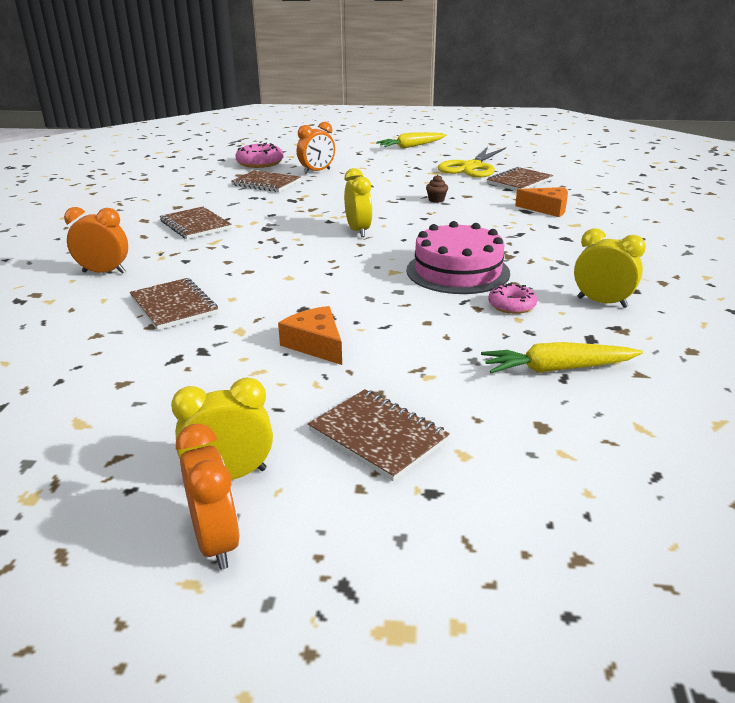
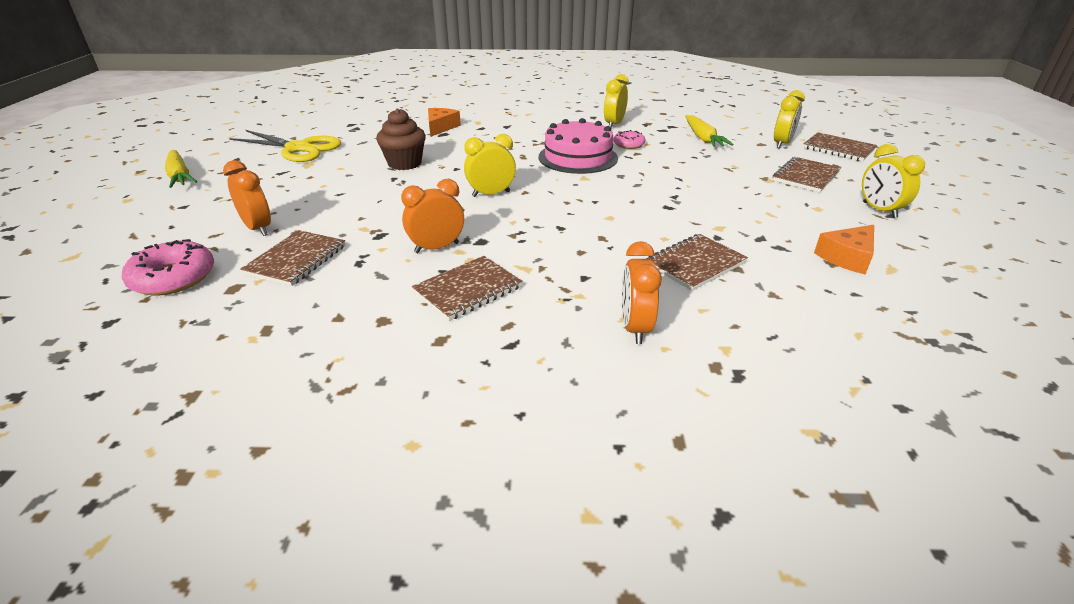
camera: 95 degrees left, 5 degrees up
orange clock [176,424,240,570] -> orange clock moved to [401,179,464,253]
orange cheese [278,306,342,365] -> orange cheese moved to [814,225,874,274]
brown cupcake [426,175,448,203] -> brown cupcake [376,108,426,170], size x2.12
brown notebook [487,167,553,191] -> brown notebook moved to [803,132,877,161]
none -> yellow clock [774,90,805,149]

